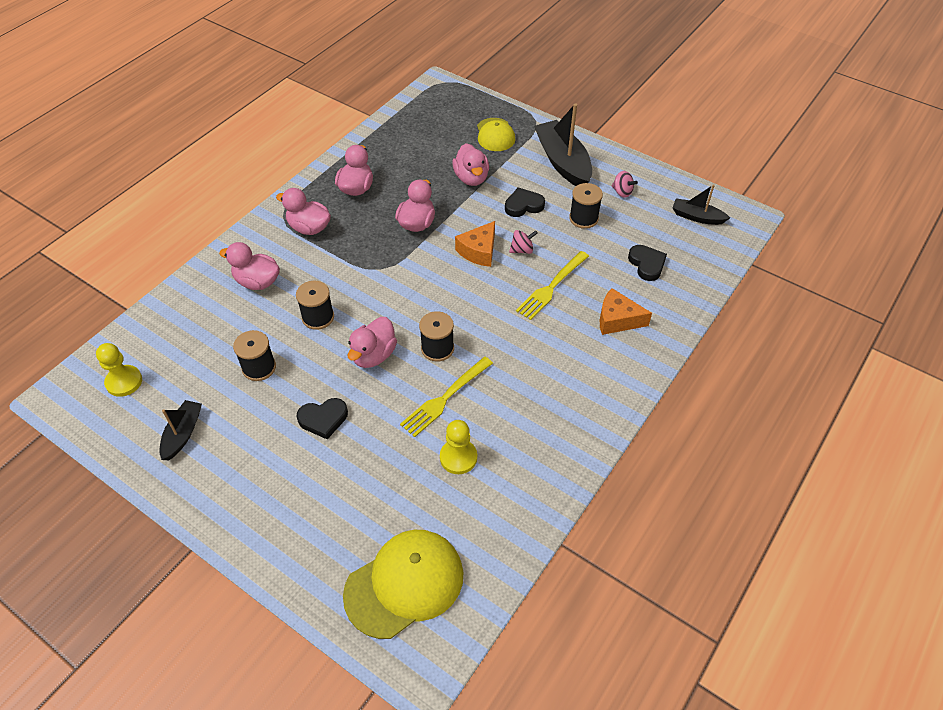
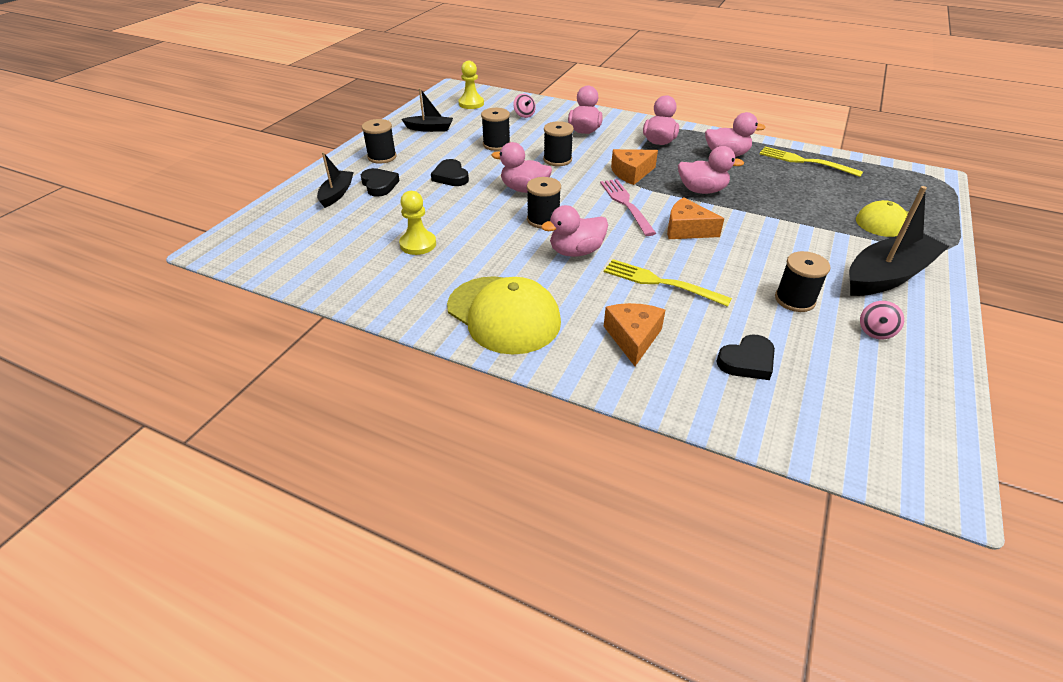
camera: 80 degrees right, 10 degrees down
yellow cap [343,530,463,639] -> yellow cap moved to [447,276,561,354]
yellow fork [400,357,493,437] -> yellow fork moved to [759,146,863,177]
pink duck [452,143,489,186] -> pink duck moved to [541,205,608,257]
black heart [505,187,545,217] -> black heart moved to [361,168,400,197]
pink spinning top [509,230,538,254] -> pink spinning top moved to [513,94,536,118]
black boat [672,184,730,225] -> black boat moved to [317,152,354,208]
none -> black spool [362,119,397,164]
none -> pink fork [600,179,656,236]
none -> orange cheese [611,149,658,185]

